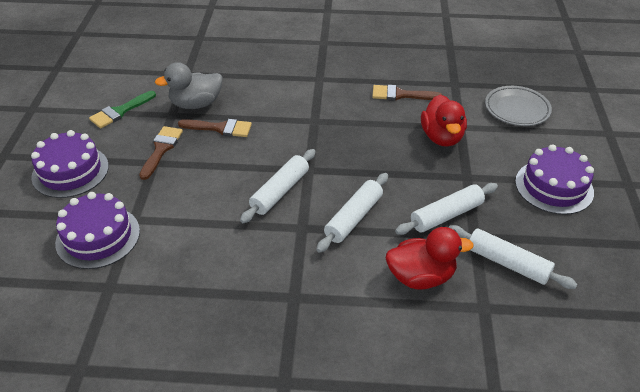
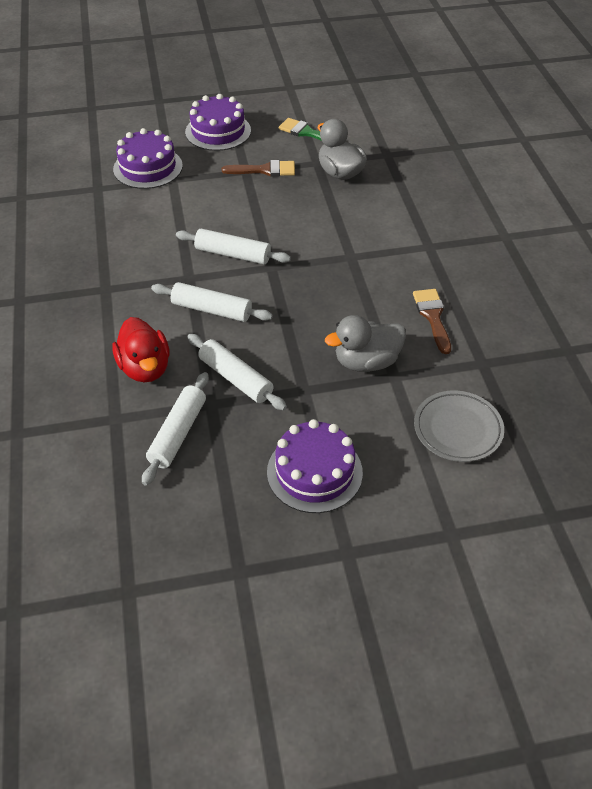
camera: 75 degrees right, 5 degrees up
brown brush [178,119,252,137] -> none
red duck [421,95,467,147] -> grey duck [325,315,406,372]

